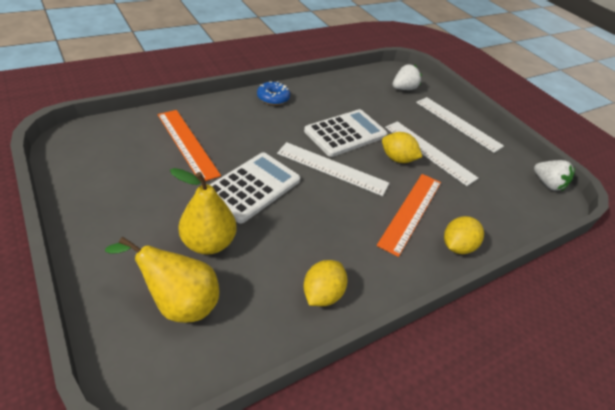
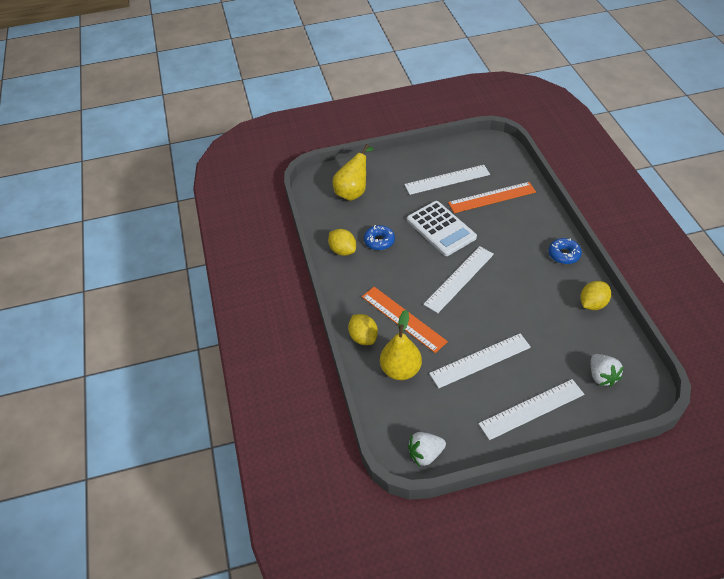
camera: 115 degrees right, 5 degrees up
yellow pear [170,168,236,255] -> yellow pear moved to [380,310,422,380]
white calculator [304,109,387,157] -> none
yellow lemon [382,132,422,163] -> yellow lemon moved to [580,281,611,310]
none -> blue donut [364,225,395,250]
none -> white ruler [404,165,490,195]

